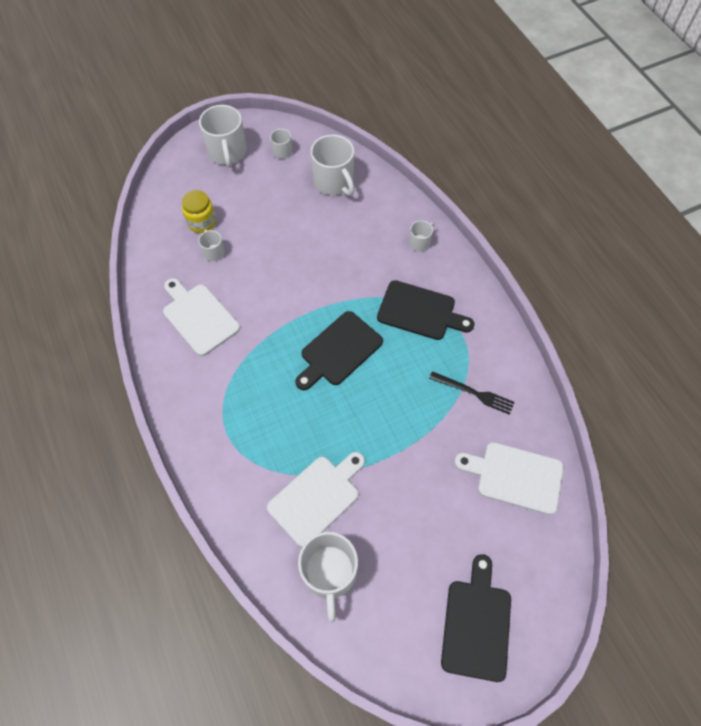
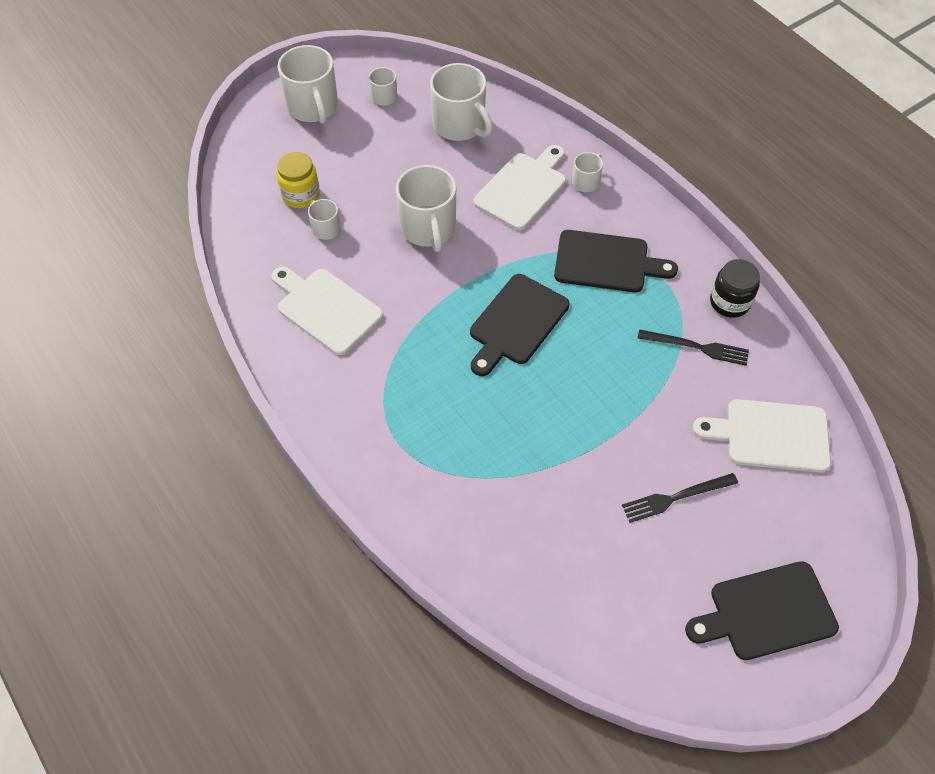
camera: 10 degrees left, 5 degrees down
white cutting board [267,452,365,547] -> white cutting board moved to [473,145,566,230]
white mug [298,532,358,622] -> white mug moved to [396,165,456,252]
black cutting board [441,554,511,682] -> black cutting board turned 105 degrees counterclockwise [685,561,839,660]
none -> black fork [622,473,738,523]
none -> black jar [710,259,760,318]

